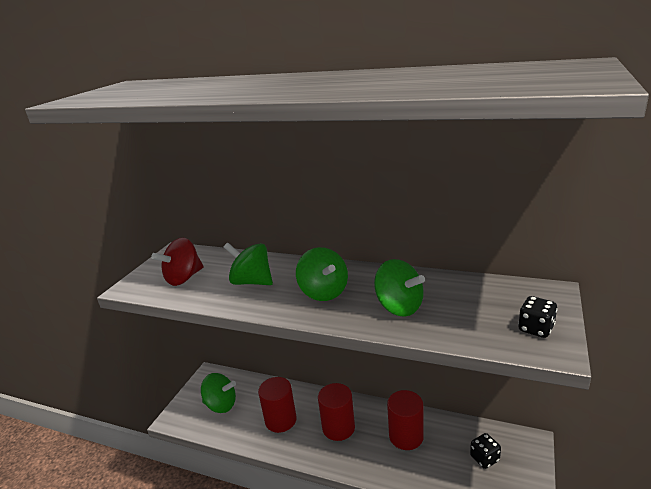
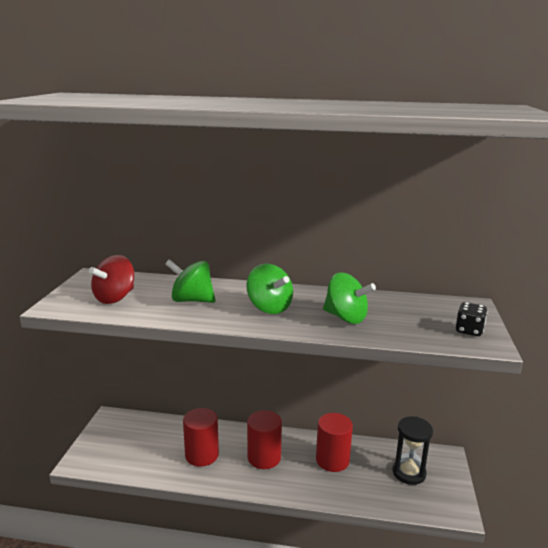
camera: 15 degrees left, 5 degrees down
green spinning top [201,373,236,413] -> none
black dice [470,433,501,469] -> black hourglass [393,416,433,485]

